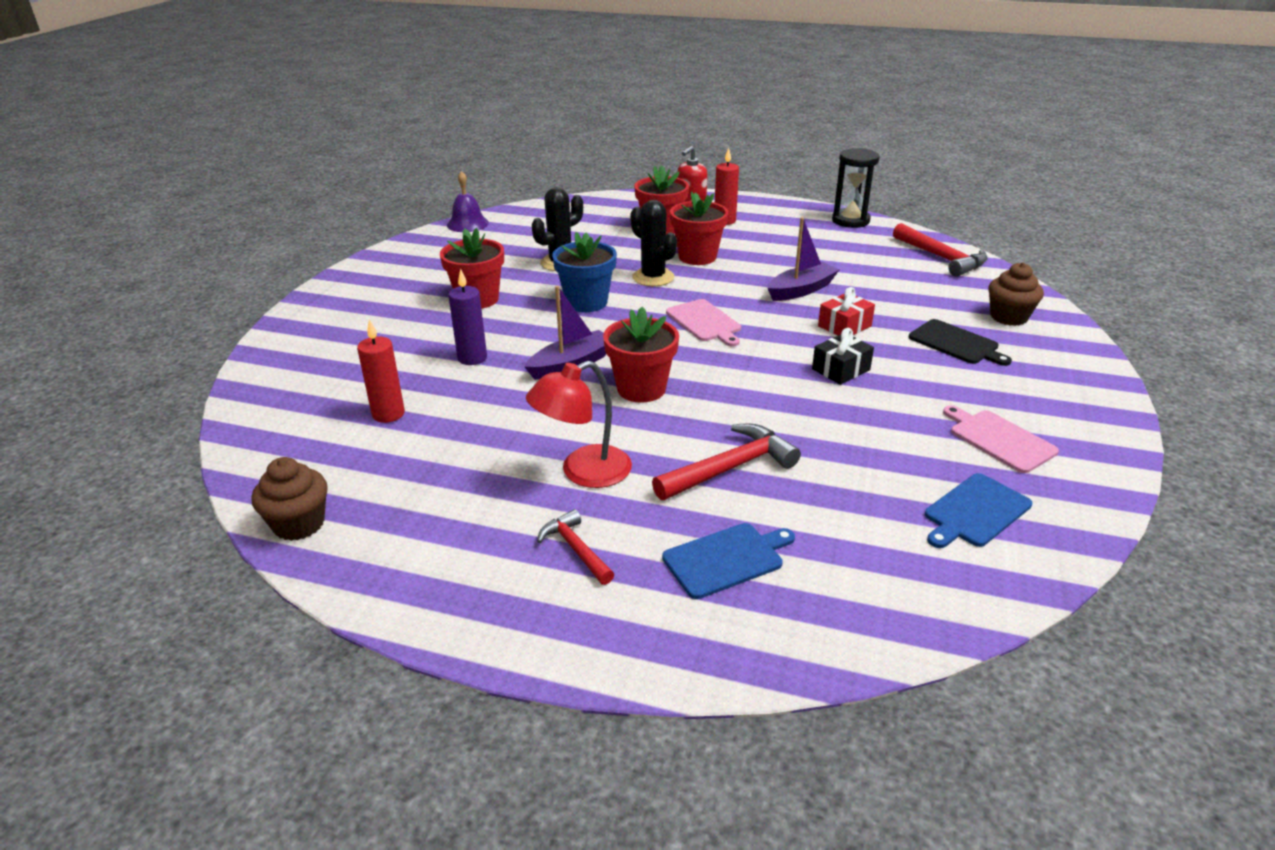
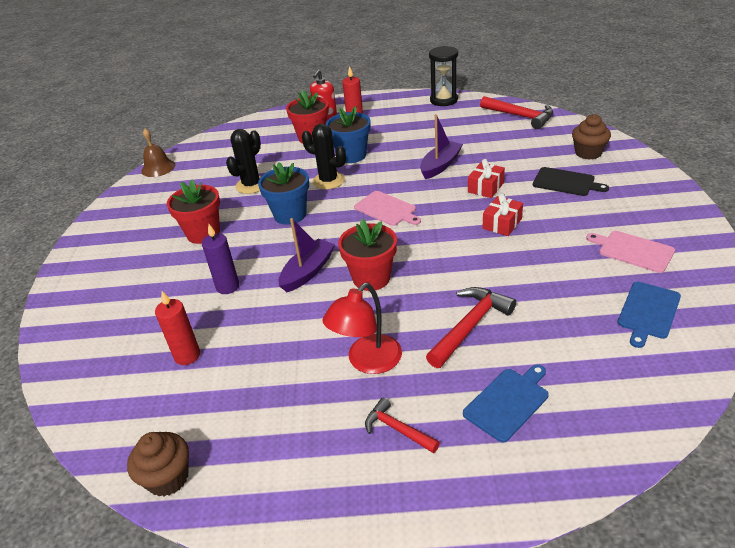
camera: 15 degrees left, 5 degrees up
purple bell [447,171,489,232] -> brown bell [141,129,175,177]
red flower pot [670,191,728,265] -> blue flower pot [326,106,371,163]
black gift [812,328,874,385] -> red gift [482,193,523,236]

